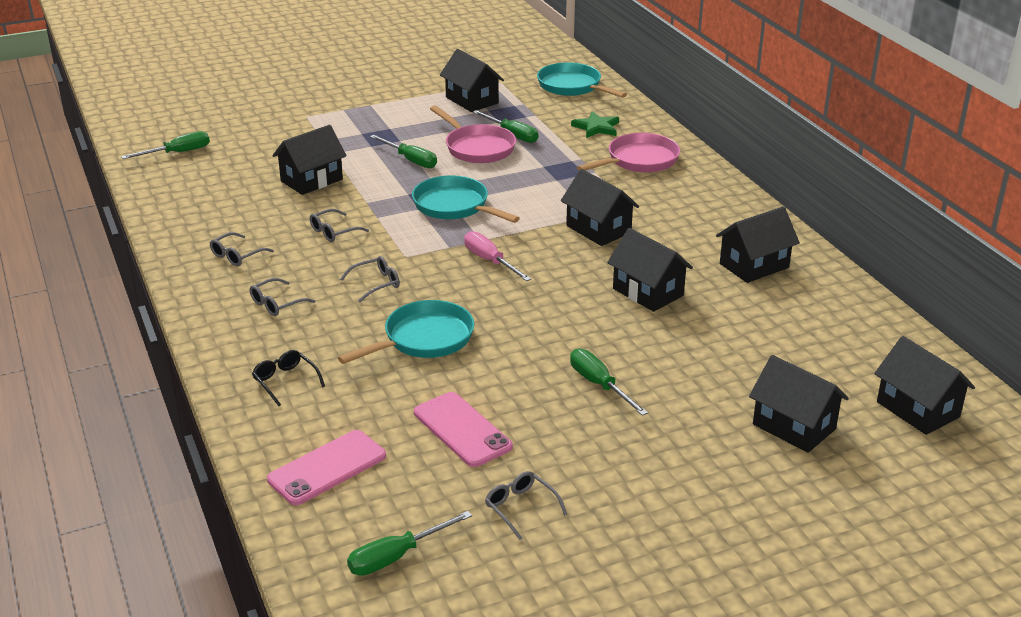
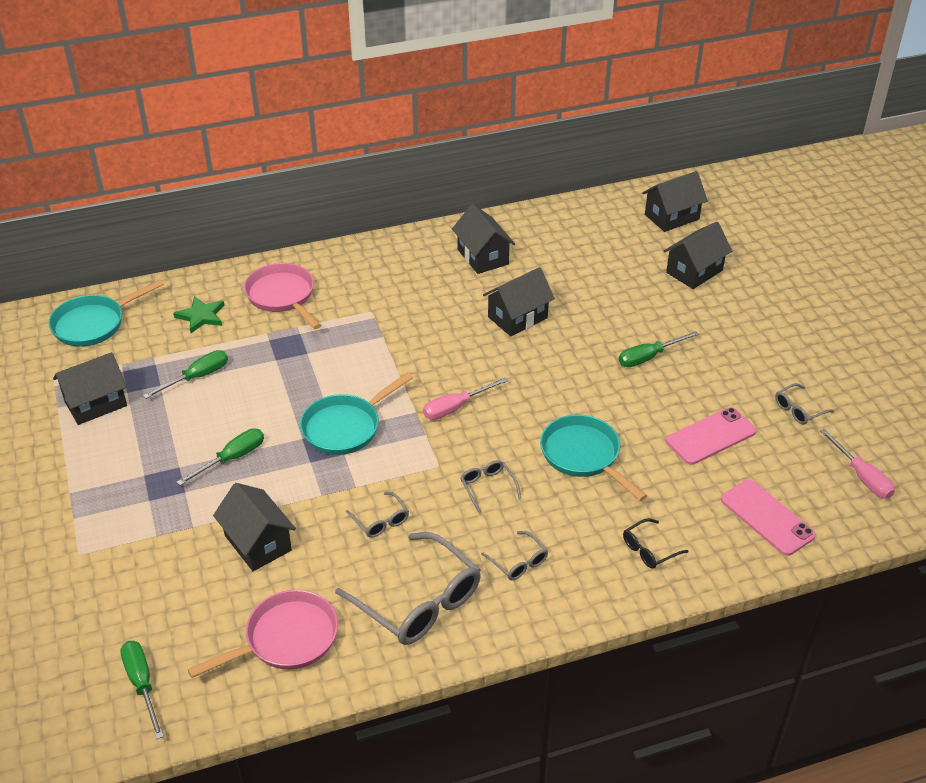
camera: 85 degrees left, 10 degrees up
grey glasses [210,232,273,266] -> grey glasses [335,532,481,645], size x2.12
green screwdriver [347,511,472,576] -> pink screwdriver [820,429,895,499]
pink pan [430,105,516,163] -> pink pan moved to [187,590,338,678]
black house [561,169,639,246] -> none

